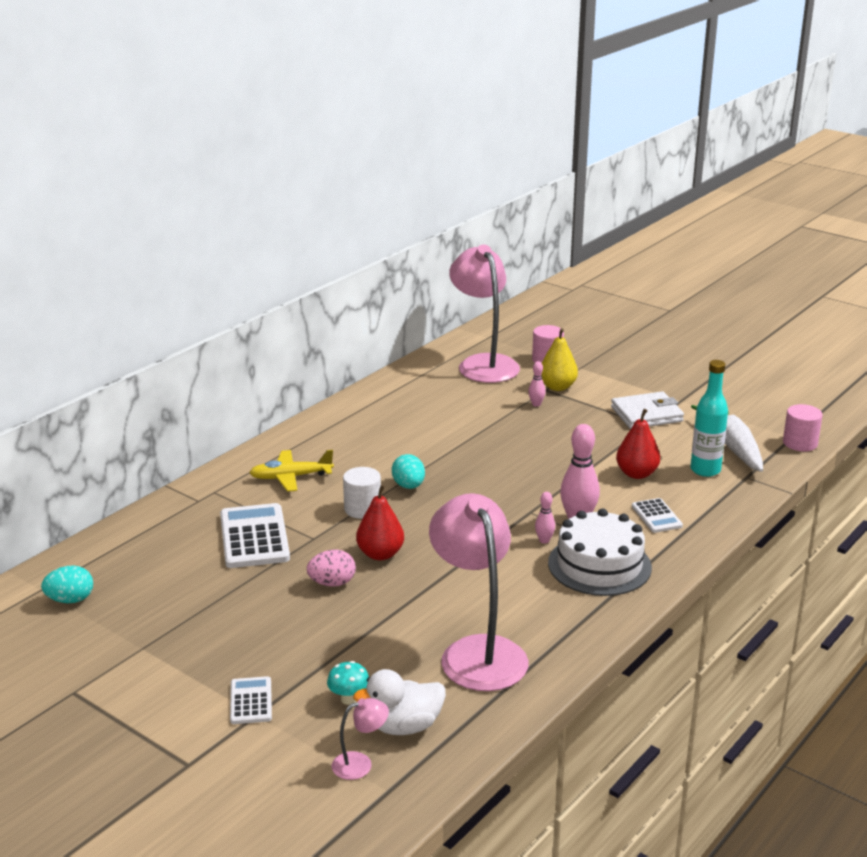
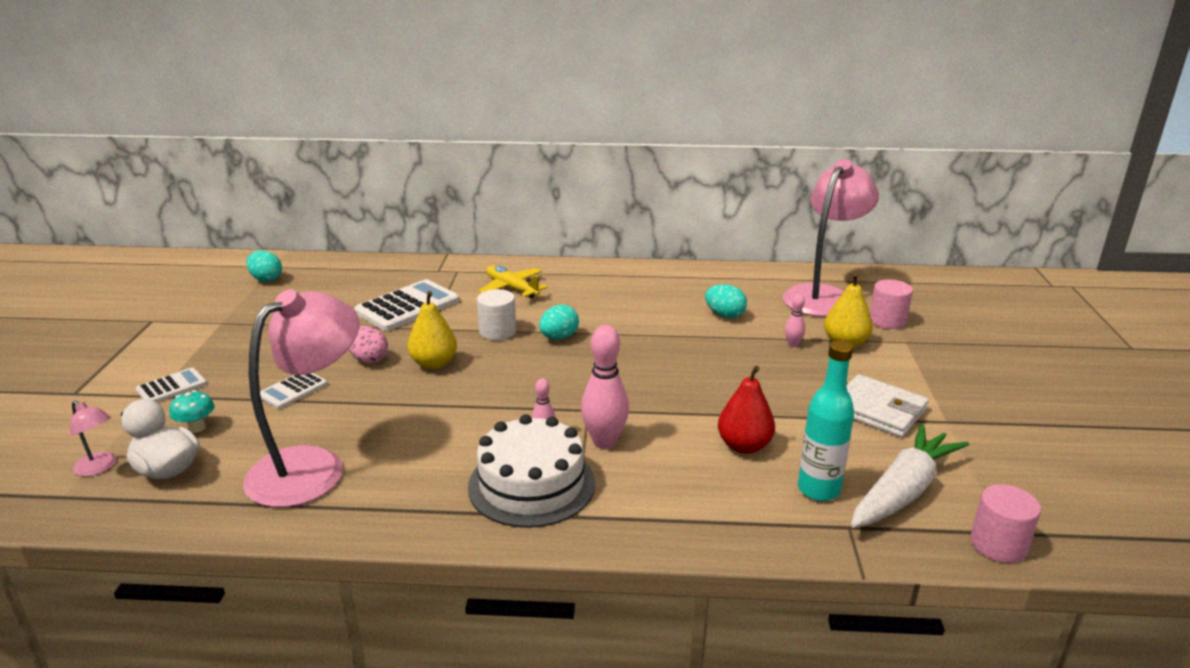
camera: 55 degrees right, 0 degrees up
red pear [356,484,404,560] -> yellow pear [407,291,457,369]
white calculator [632,498,683,533] -> white calculator moved to [260,373,327,409]
none -> turquoise egg [705,284,747,318]

